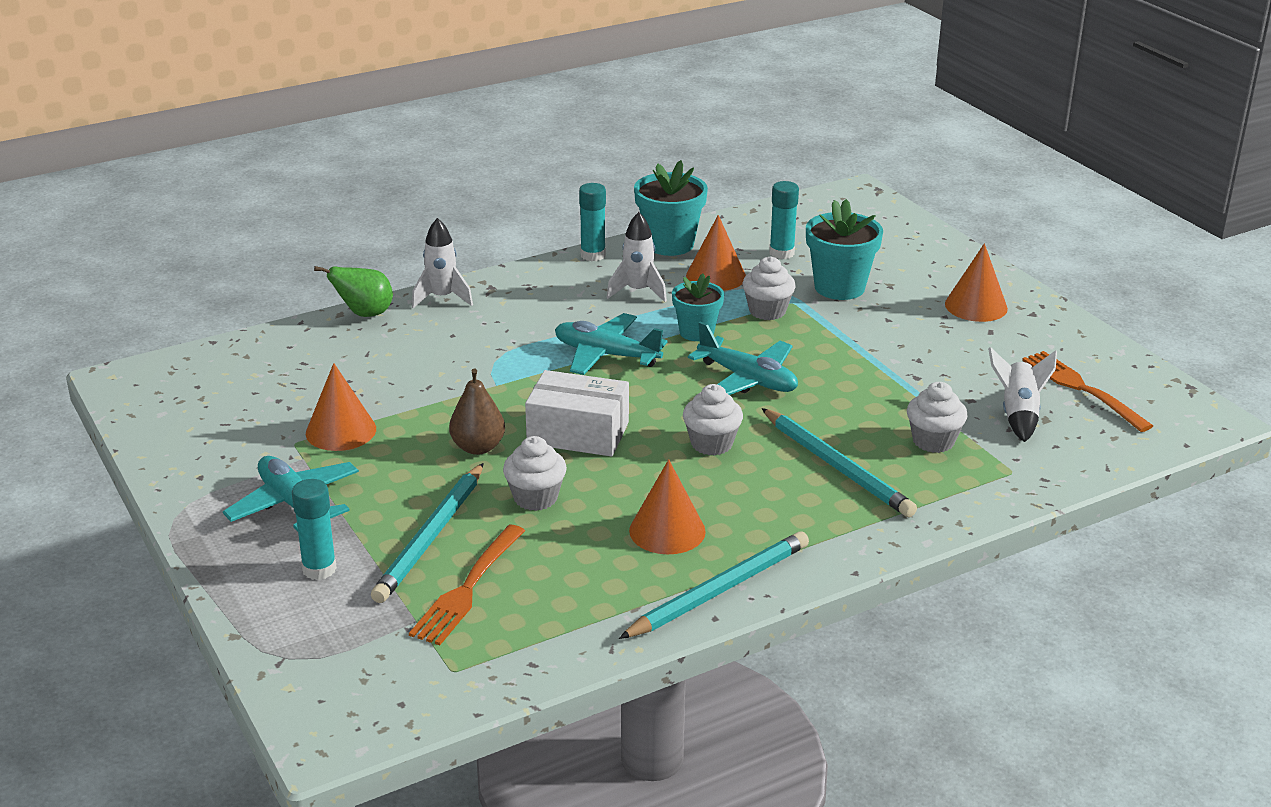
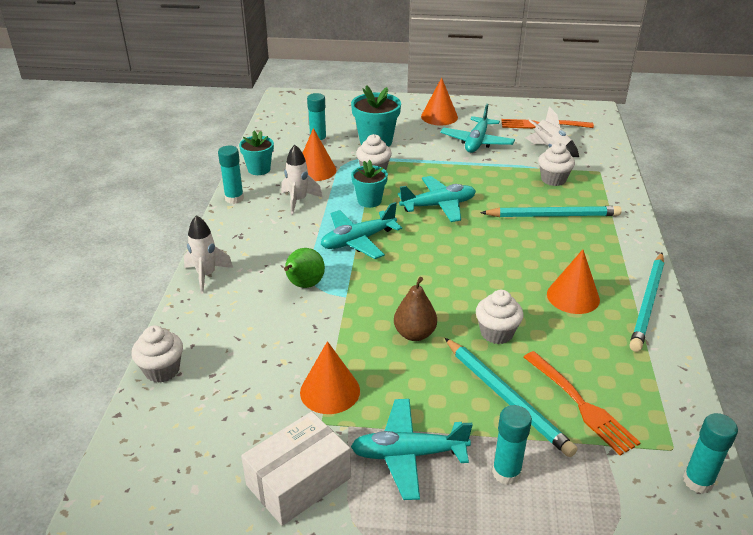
camera: 55 degrees left, 5 degrees up
green pear [314,266,393,317] -> green pear moved to [284,248,325,288]
white box [525,370,629,457] -> white box moved to [241,412,351,526]
turquoise pencil [619,531,809,639] -> turquoise pencil turned 150 degrees counterclockwise [630,253,664,352]
turquoise flower pot [634,160,708,256] -> turquoise flower pot [239,131,274,175], size x0.65
white cupcake [683,384,743,456] -> white cupcake moved to [131,326,183,383]
none -> turquoise plane [440,104,515,153]
none -> turquoise glue stick [683,413,738,494]

